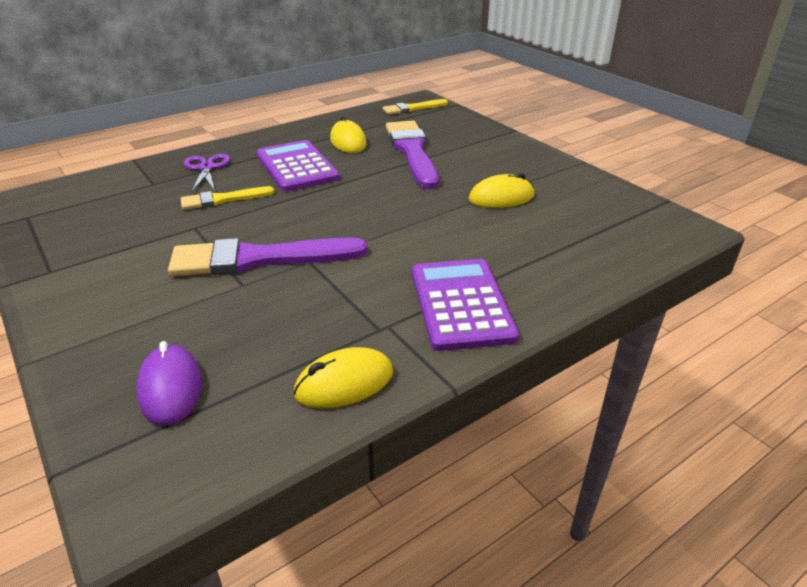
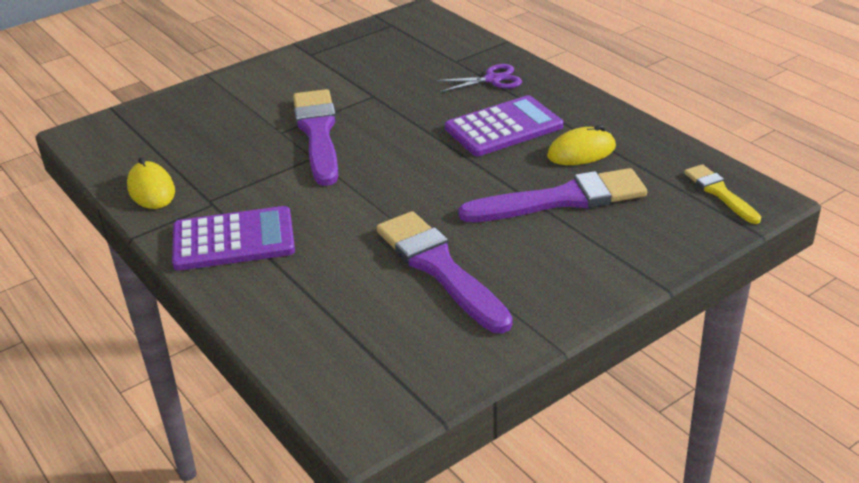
camera: 90 degrees right, 0 degrees up
purple mouse [136,341,202,426] -> none
yellow brush [181,186,275,210] -> none
yellow mouse [469,173,534,208] -> purple brush [376,211,513,334]

